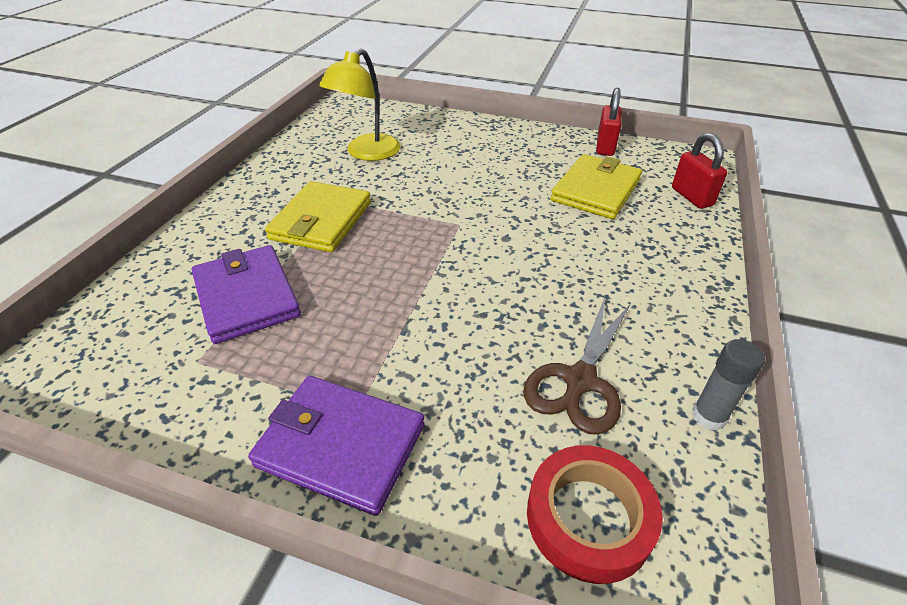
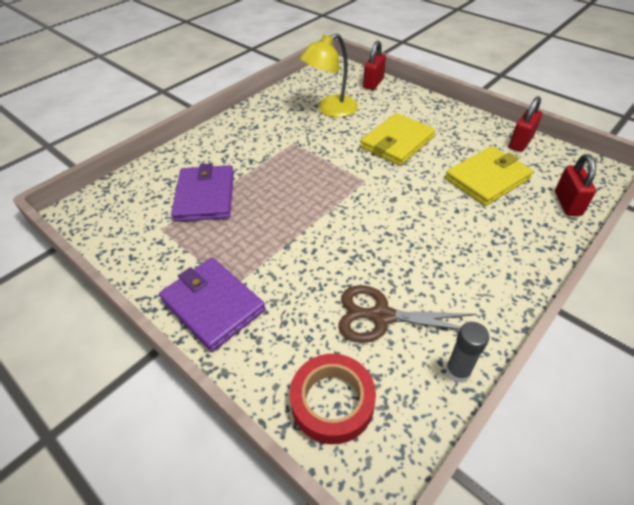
camera: 25 degrees right, 5 degrees up
yellow wallet [265,181,371,252] -> yellow wallet moved to [360,113,436,165]
brown scissors [524,298,631,435] -> brown scissors turned 45 degrees clockwise [338,285,476,343]
none -> red padlock [363,41,386,90]

